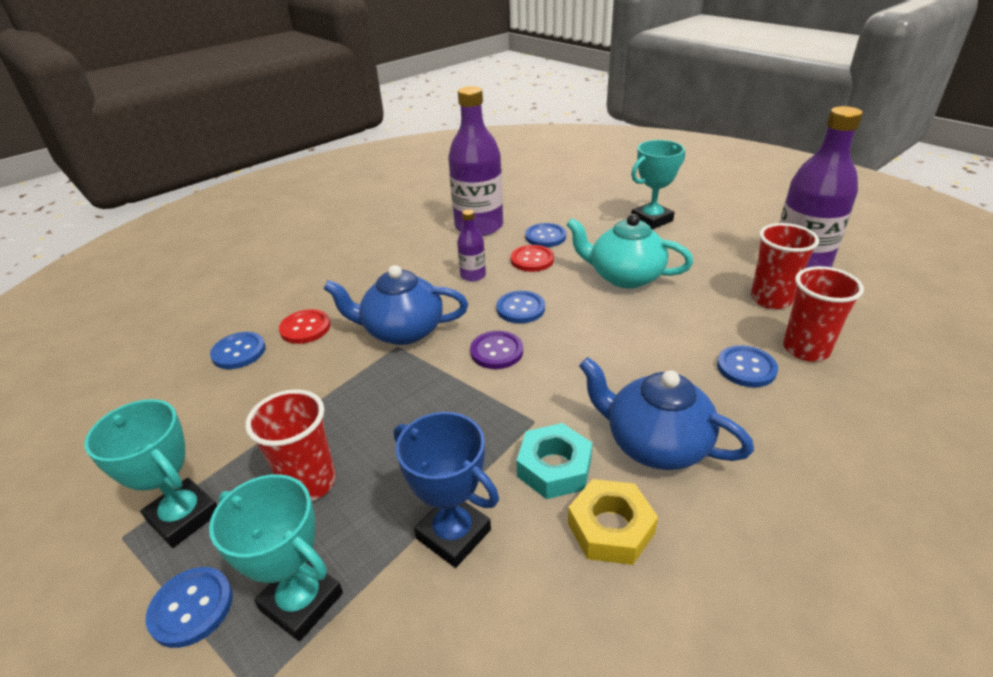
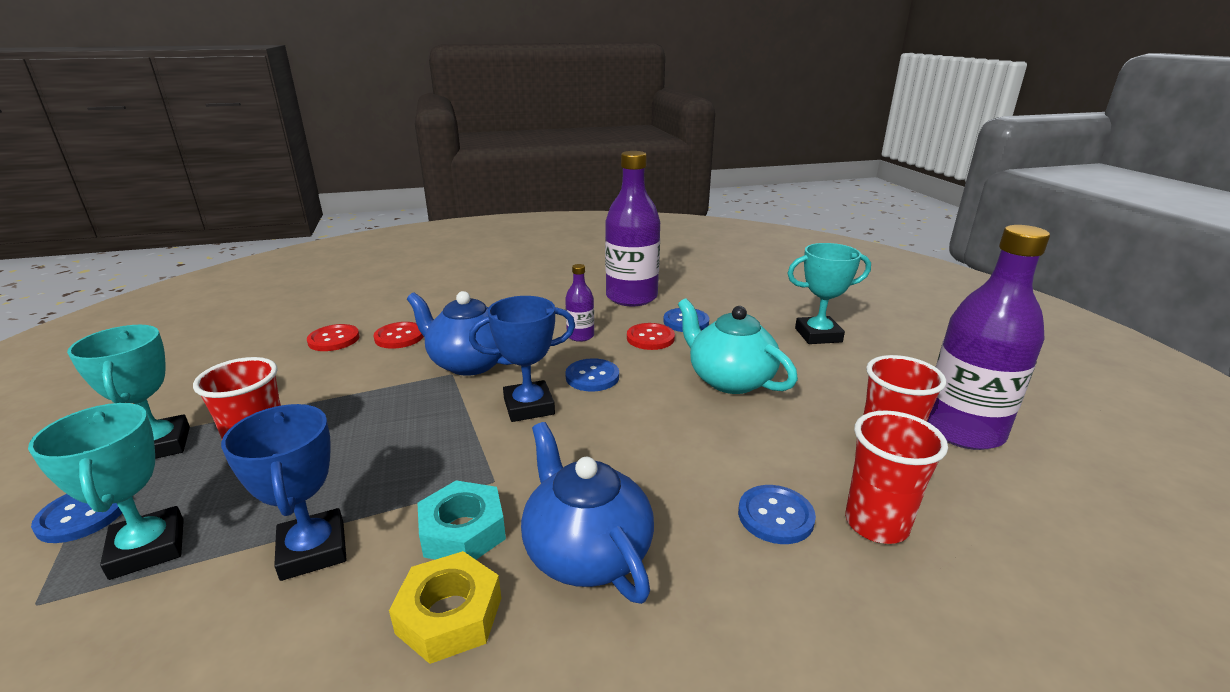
camera: 25 degrees right, 10 degrees down
blue button [210,332,266,369] -> red button [307,324,360,351]
purple button [470,331,523,369] -> blue trophy [469,296,575,422]

